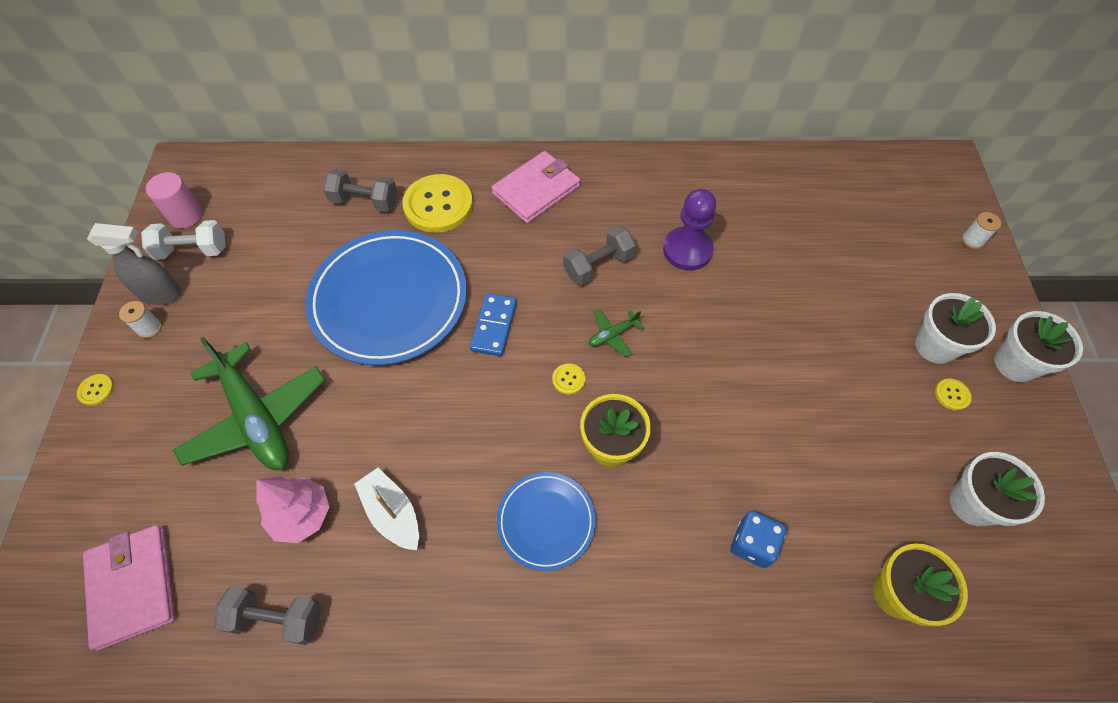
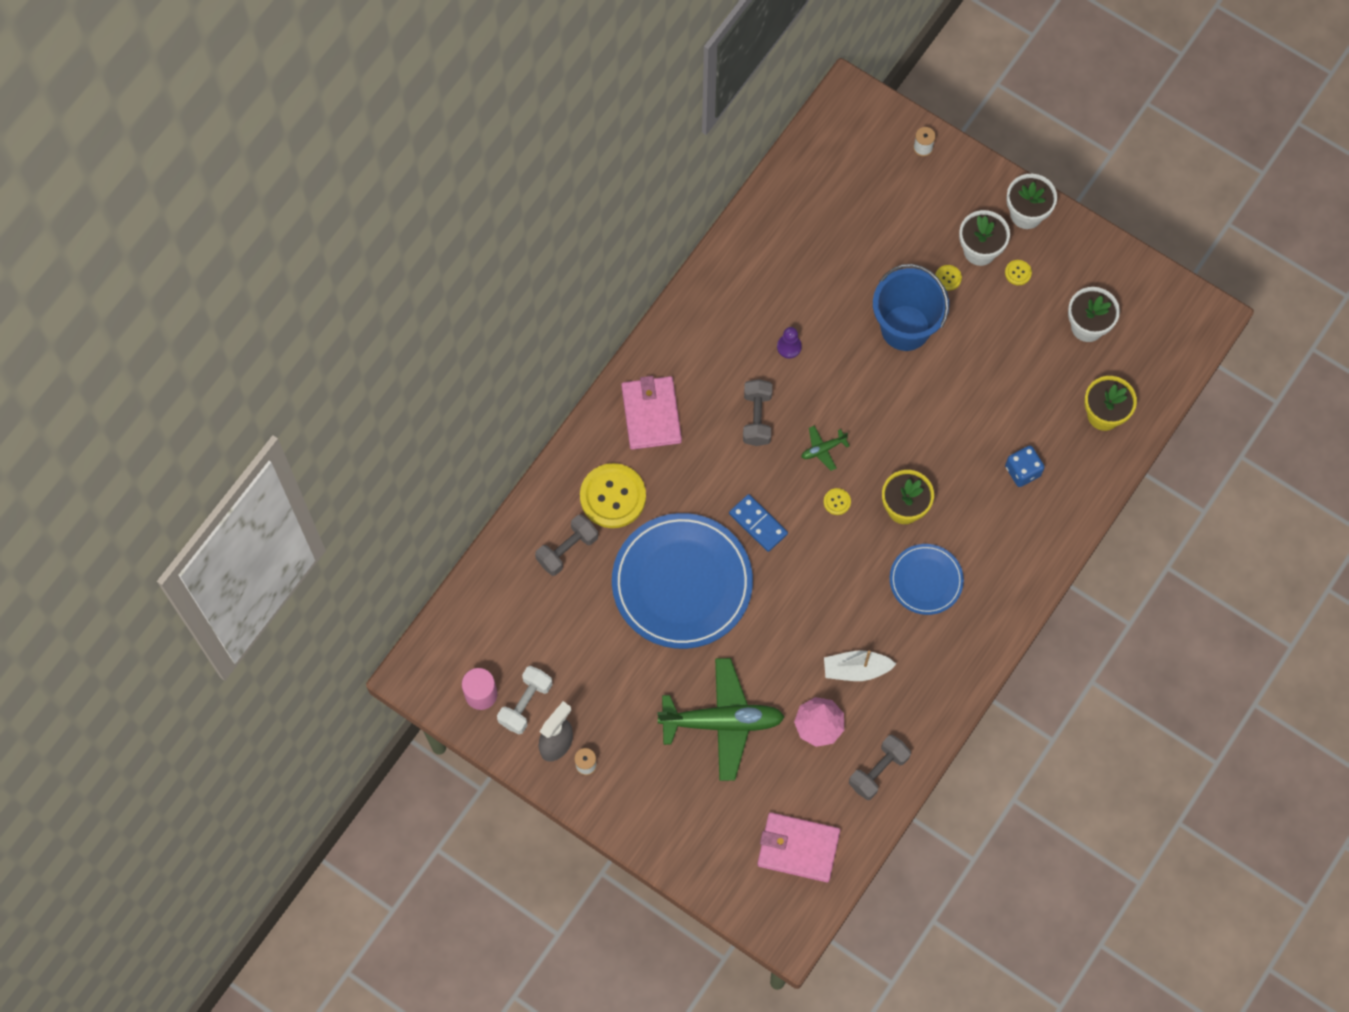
camera: 55 degrees left, 10 degrees up
yellow button [77,374,114,406] -> yellow button moved to [935,265,962,291]
green plane [589,309,644,357] -> green plane turned 60 degrees clockwise [801,425,850,471]
purple pawn [663,189,716,270] -> purple pawn [777,327,802,358], size x0.55
none -> blue bucket [873,264,949,351]

